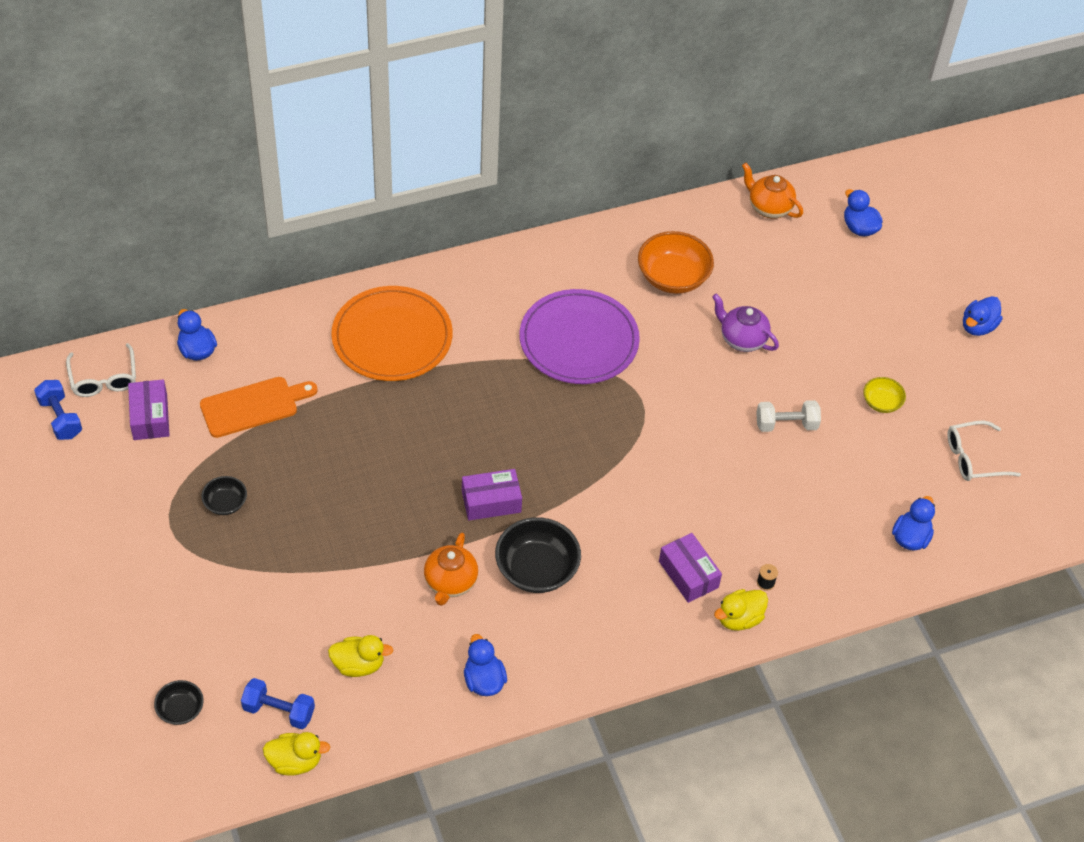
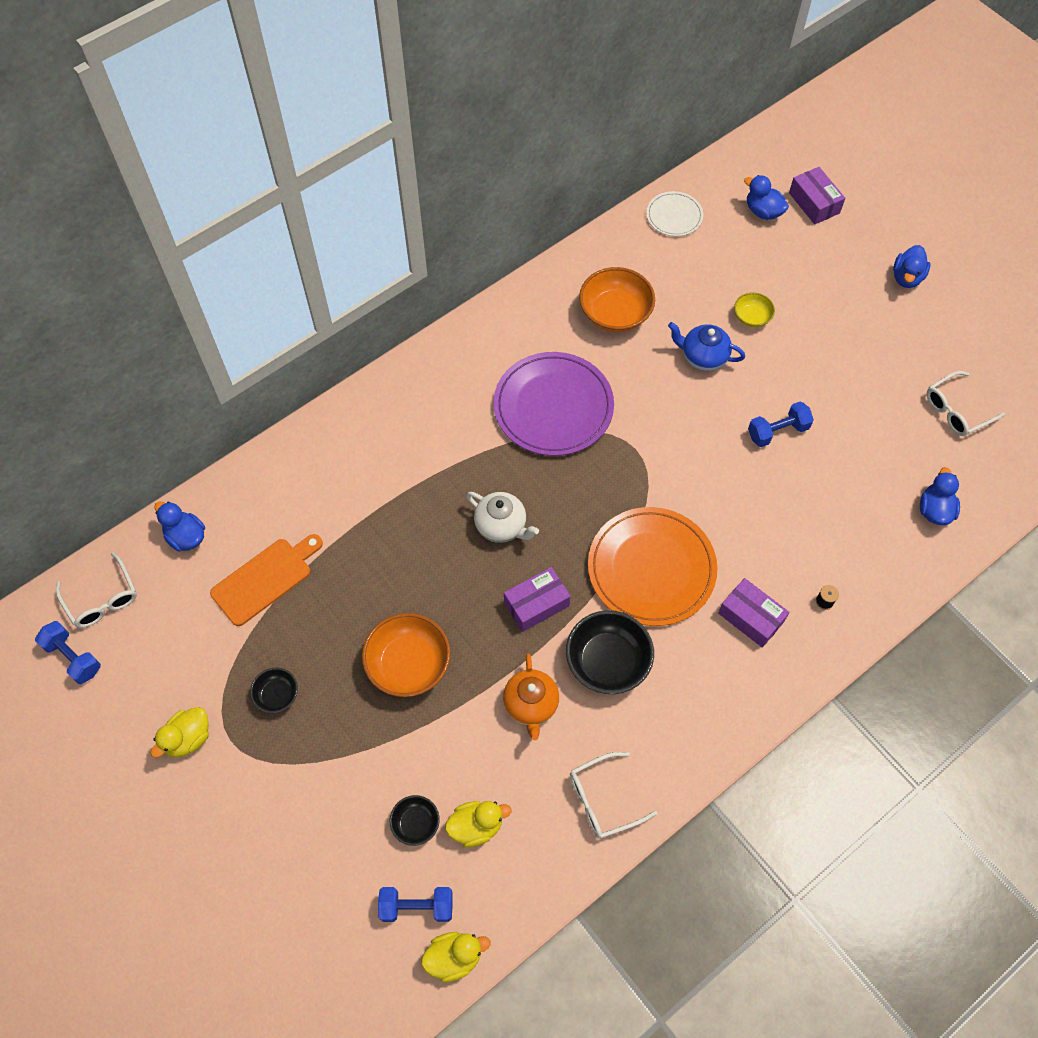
camera: 15 degrees left, 10 degrees up
purple box [128,380,170,440] -> purple box moved to [789,167,845,224]
black bowl [154,680,204,725] -> black bowl moved to [390,795,440,846]
orange plate [331,286,453,381] -> orange plate moved to [588,507,717,626]
blue duck [464,634,507,696] -> white glasses [570,752,657,838]
purple teapot [712,293,779,352] -> blue teapot [668,322,745,371]
yellow duck [714,589,768,631] -> yellow duck moved to [151,707,209,758]
orange teapot [742,163,803,219] -> white plate [646,191,703,236]
white dumbbell [756,400,821,432] -> blue dumbbell [748,401,814,447]
yellow bowl [863,377,906,413] -> yellow bowl moved to [734,292,775,327]
none -> orange bowl [362,613,451,697]
none -> white teapot [466,492,539,543]

